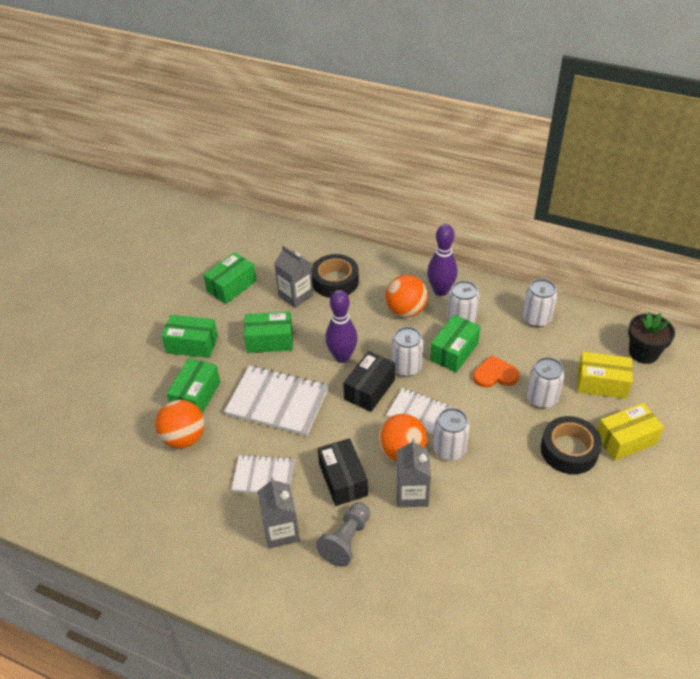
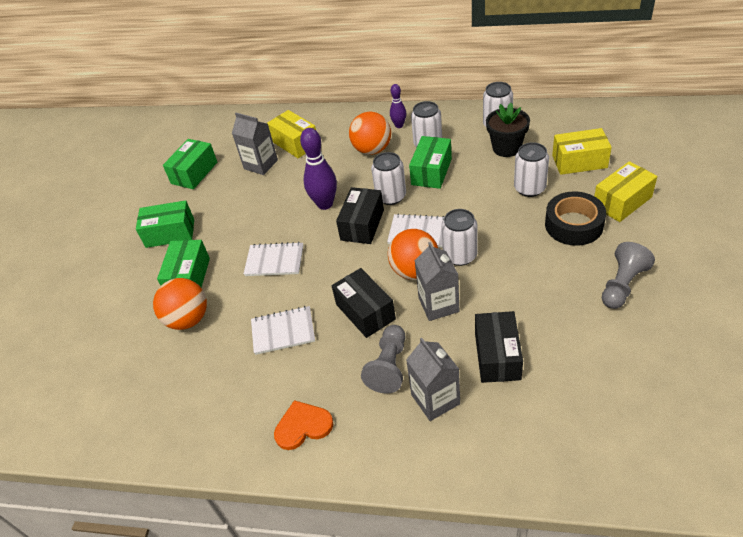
camera: 10 degrees left, 0 degrees up
white notebook [224,366,329,436] -> white notebook [243,242,304,276], size x0.61
green box [244,312,293,353] -> none
grey carton [257,477,300,548] -> grey carton moved to [406,338,460,421]
black tape [311,254,359,298] -> yellow box [267,110,316,158]
purple bowling pin [427,224,457,296] -> purple bowling pin [390,84,406,128], size x0.57
orange heart [473,355,519,388] -> orange heart moved to [274,400,333,450]
black flower pot [628,312,675,364] -> black flower pot moved to [486,103,530,157]
none -> black box [475,311,523,383]
none -> grey pawn [602,242,655,309]

